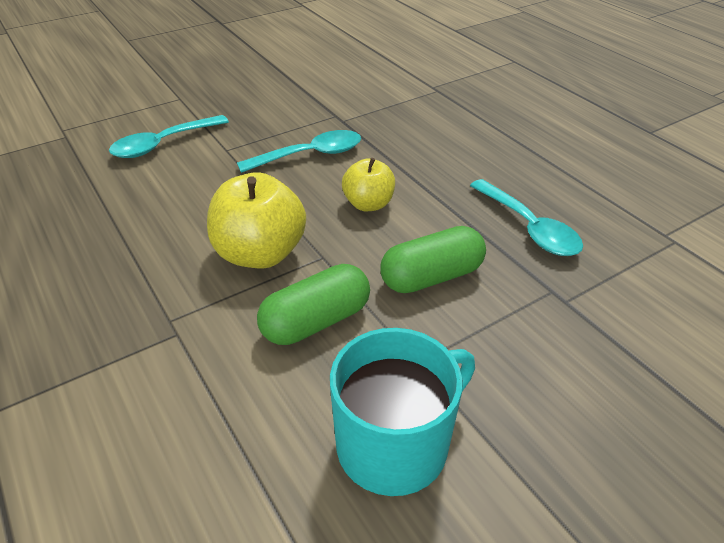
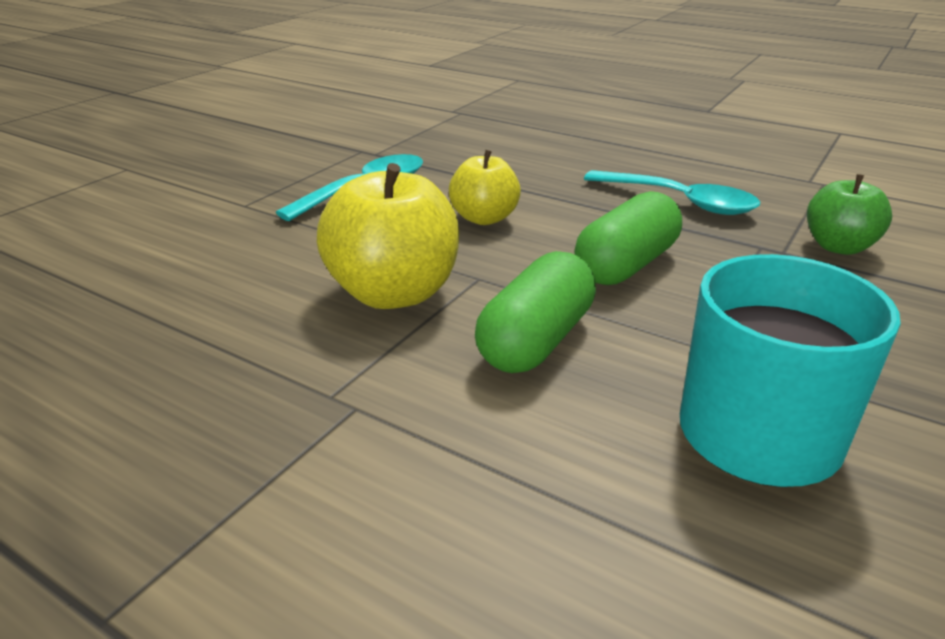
camera: 25 degrees left, 10 degrees down
turquoise spoon [109,115,229,158] -> none
none -> green apple [807,174,892,255]

